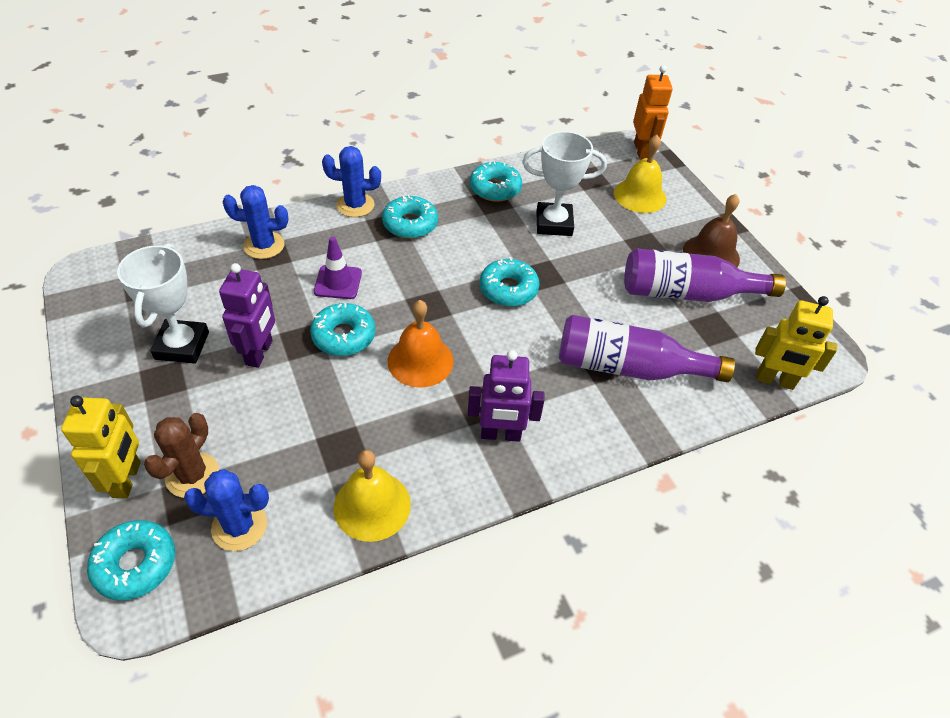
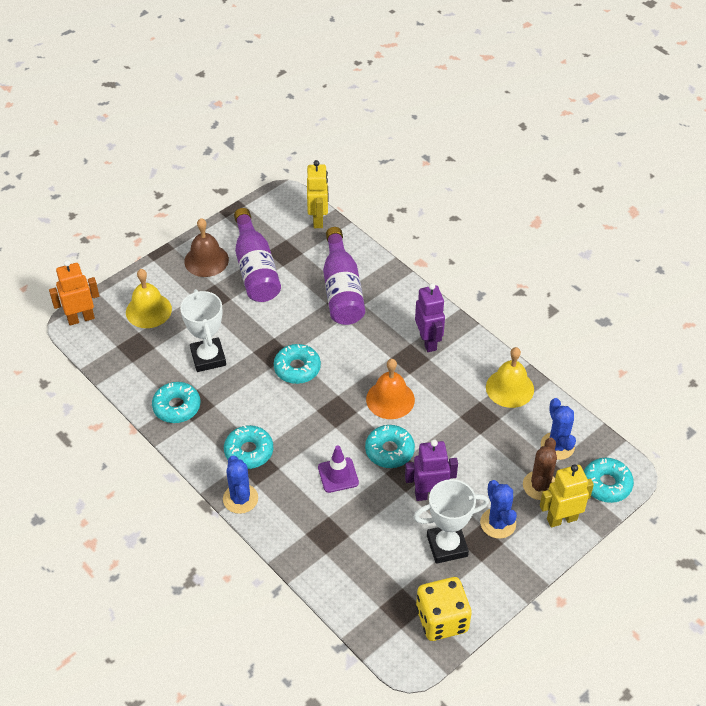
camera: 105 degrees left, 0 degrees up
brown cactus [144,413,219,498] -> brown cactus turned 75 degrees counterclockwise [523,438,557,500]
blue cactus [223,185,288,259] -> blue cactus moved to [480,480,517,539]
none -> yellow dice [416,577,472,641]

